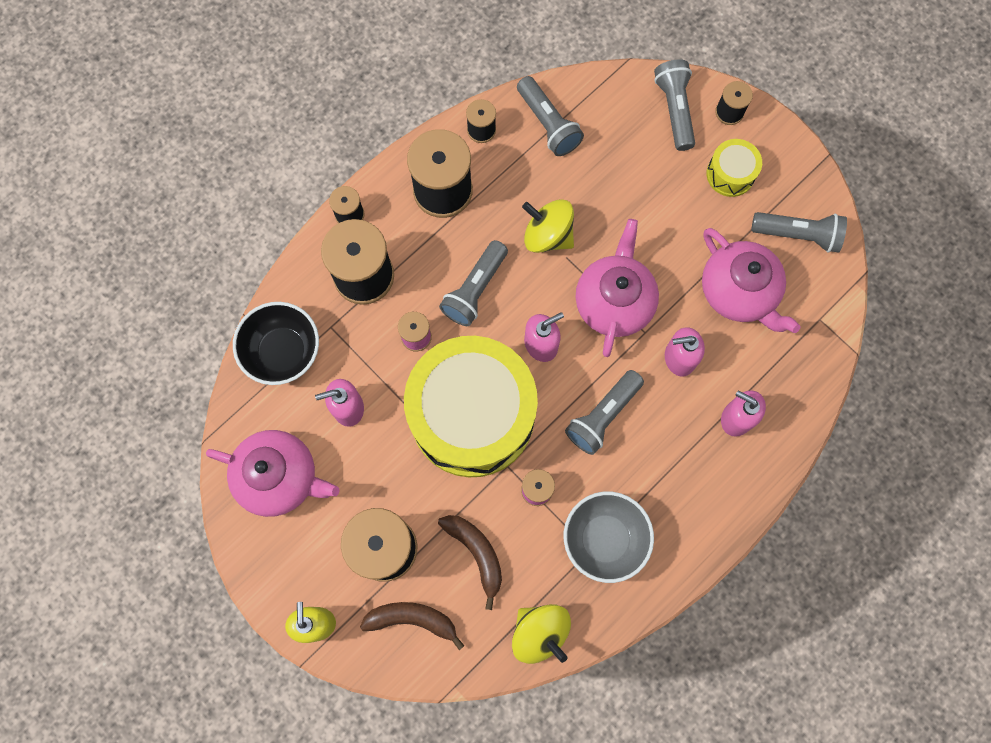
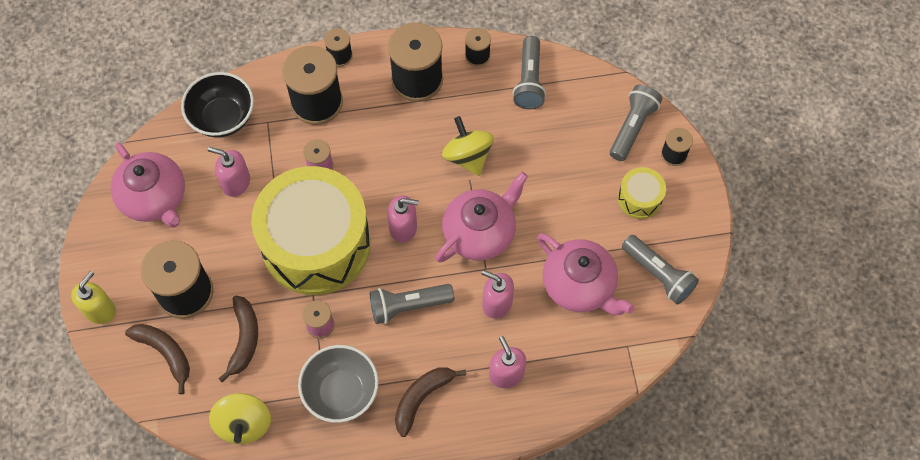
camera: 35 degrees right, 10 degrees down
grey flashlight [439,240,508,326] -> none
pink teapot [702,228,801,333] -> pink teapot turned 45 degrees counterclockwise [537,233,635,315]
none -> brown banana [395,367,466,437]

